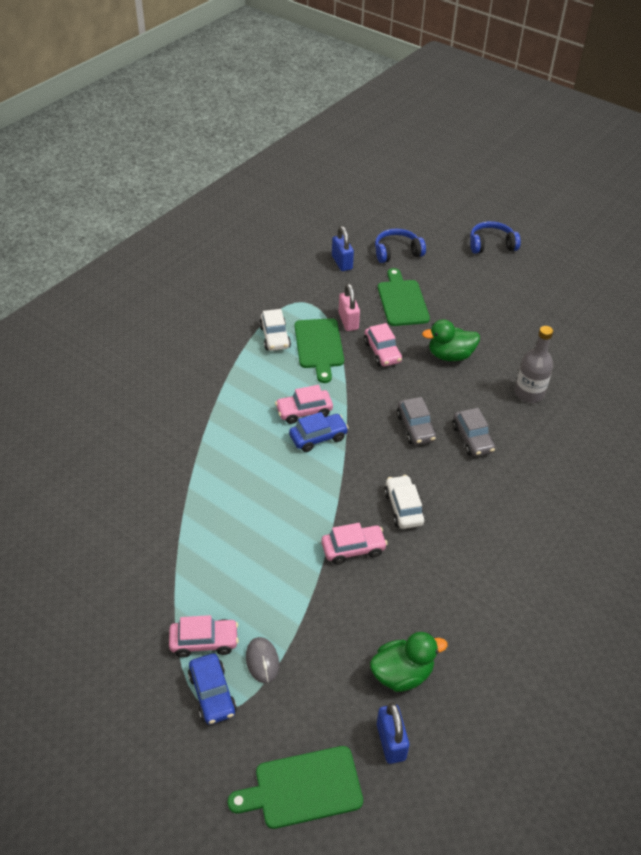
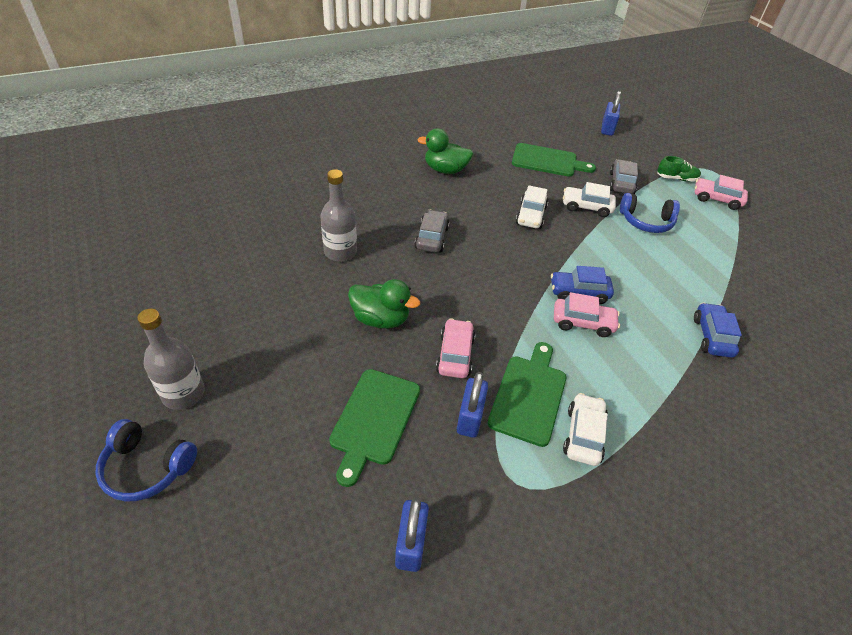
camera: 155 degrees left, 0 degrees up
blue car [188,653,237,725] -> blue car moved to [694,303,742,358]
green cutting board [228,746,363,829] -> green cutting board moved to [512,143,596,177]
grey mouse [246,637,279,683] -> green shoe [657,156,701,182]
pink car [321,523,388,565] -> white car [563,182,616,217]
pink padlock [338,284,360,331] -> blue padlock [457,372,488,438]
green duck [370,632,448,692] -> green duck moved to [417,128,473,174]
blue headphones [375,228,426,263] -> blue headphones moved to [620,193,680,233]
grey car [397,397,437,445] -> grey car moved to [610,159,638,194]
none -> grey bottle [137,309,205,410]

